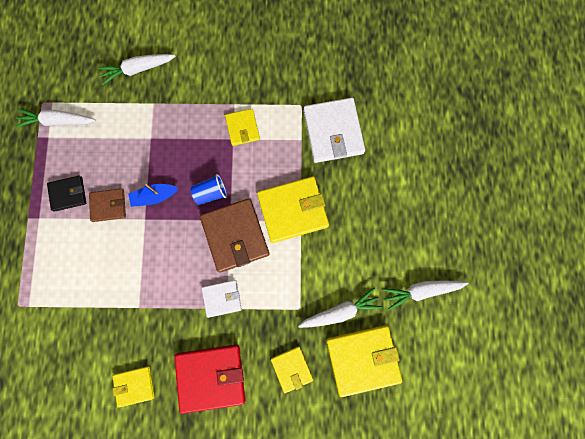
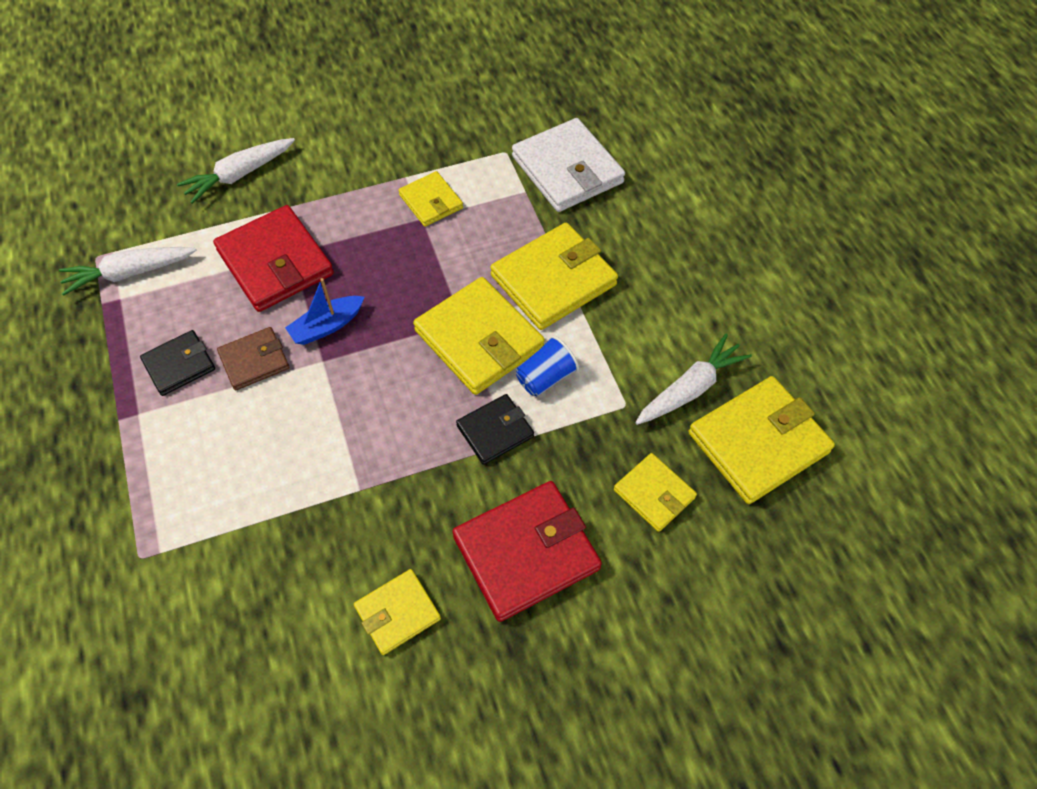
camera: 20 degrees left, 20 degrees down
blue cup [191,174,227,205] -> blue cup moved to [516,336,579,396]
brown wallet [200,198,269,273] -> yellow wallet [413,277,545,395]
white wallet [202,280,242,318] -> black wallet [456,394,534,465]
white carrot [383,280,469,311] -> none
none -> red wallet [213,205,334,312]

